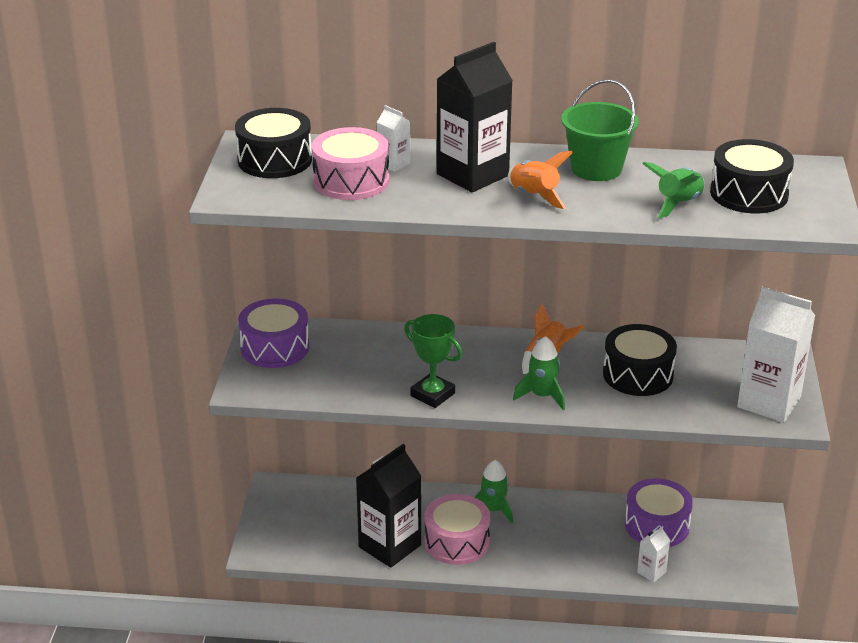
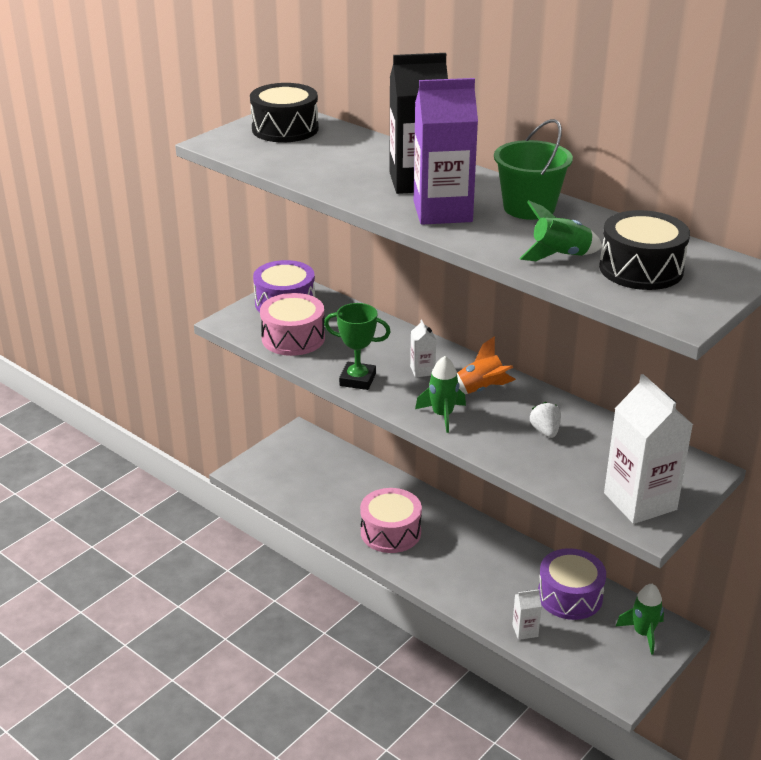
camera: 35 degrees right, 0 degrees up
pink drum [312,127,389,200] -> pink drum moved to [260,293,325,356]
black carton [356,444,421,568] -> none
white carton [377,105,410,172] -> white carton moved to [410,319,436,378]
green trophy [404,314,462,408] -> green trophy turned 60 degrees counterclockwise [324,303,391,390]
green rocket [475,460,513,524] -> green rocket moved to [616,584,664,655]
orange rocket [508,151,573,209] -> purple carton [414,78,478,225]
black drum [603,324,677,396] -> white strawberry [530,402,561,438]

